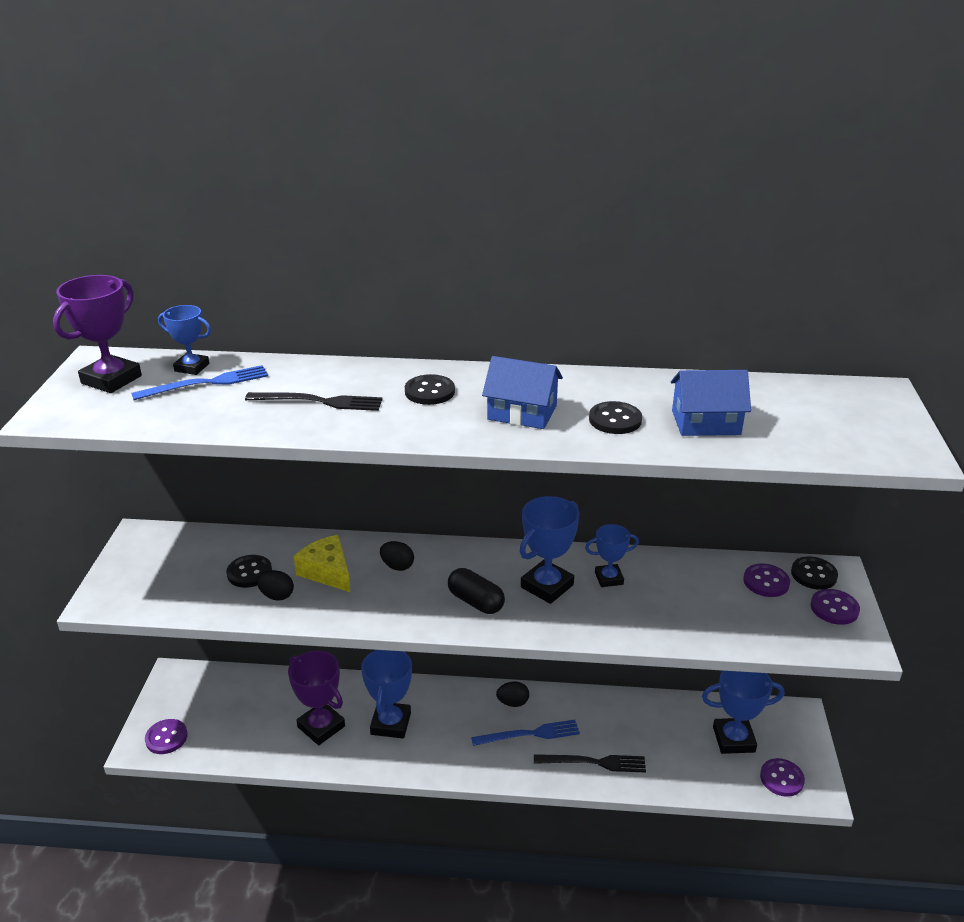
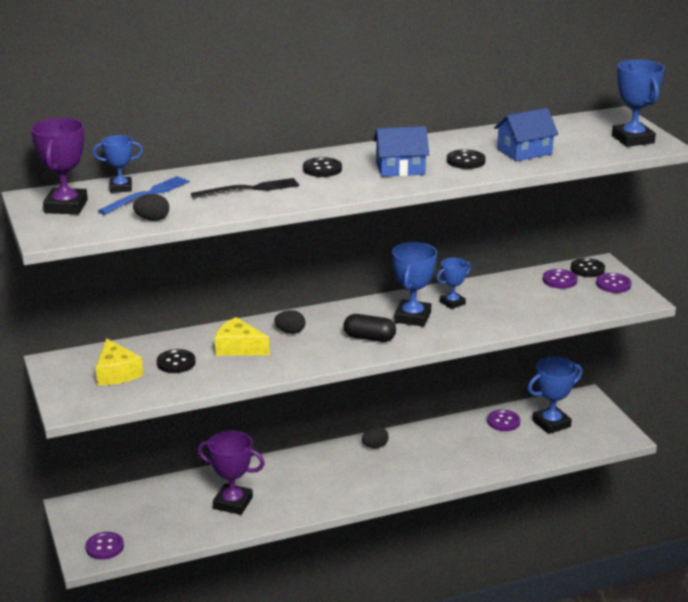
camera: 25 degrees left, 5 degrees down
black egg [257,570,294,601] -> black egg moved to [133,194,169,221]
blue trophy [361,650,412,738] -> blue trophy moved to [612,59,665,147]
blue fork [471,720,580,746] -> none
black fork [534,754,646,773] -> none
purple button [760,758,805,797] -> purple button moved to [487,410,520,431]
none -> yellow cheese [96,338,143,385]

